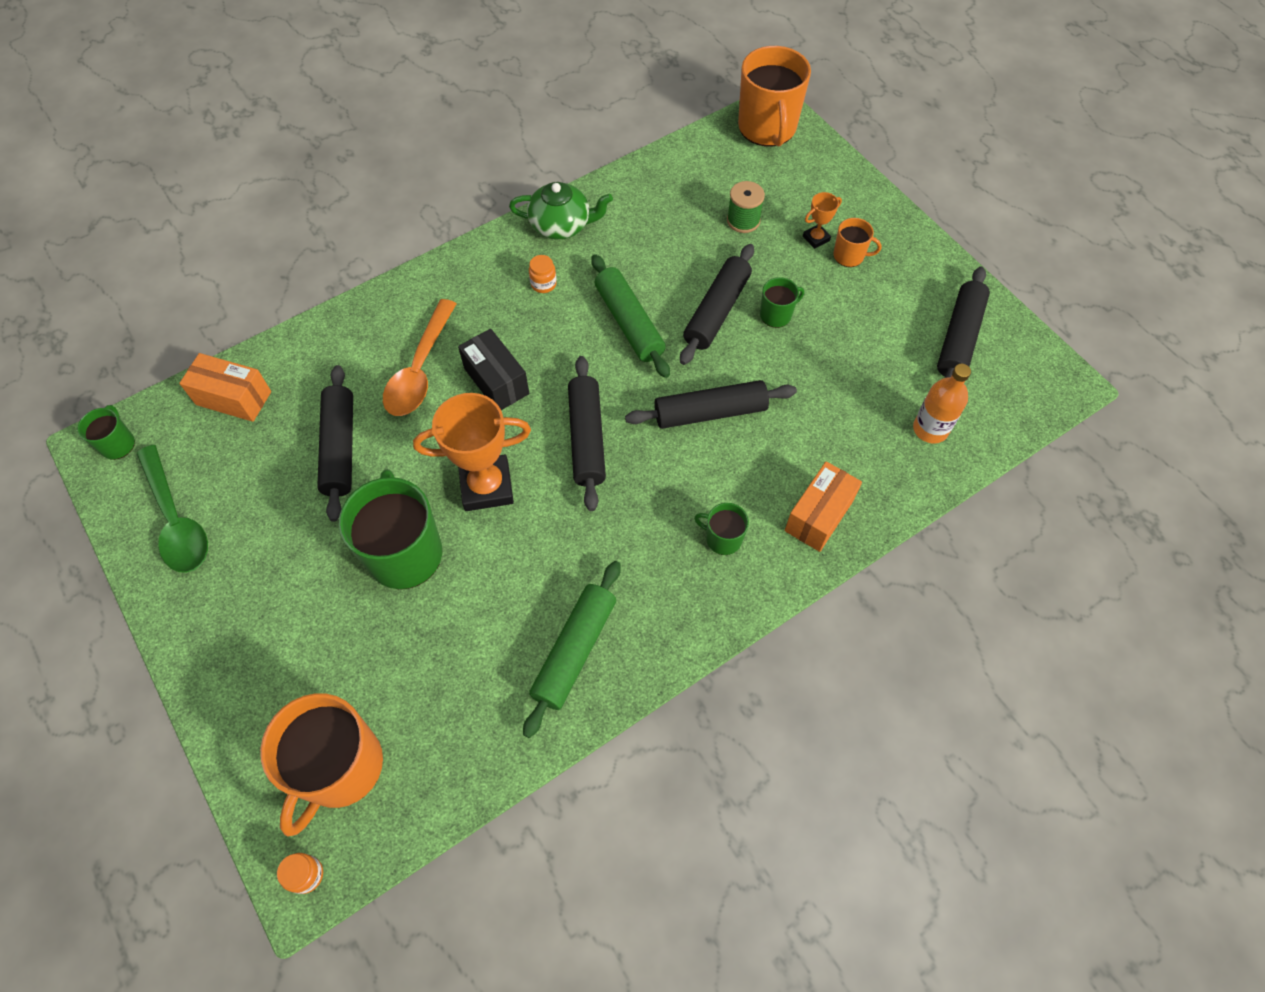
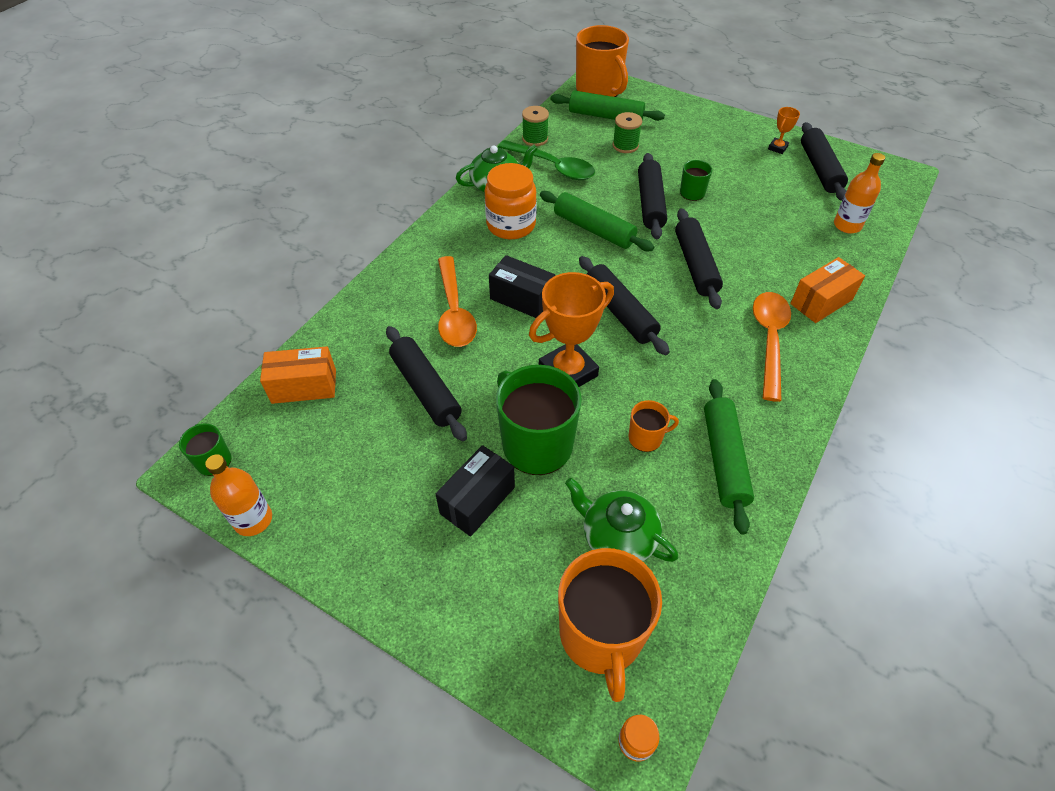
camera: 25 degrees left, 10 degrees down
green spoon [136,445,208,573] -> green spoon moved to [498,140,595,180]
orange jar [529,255,557,293] -> orange jar [485,163,537,239], size x2.26
black rolling pin [625,380,797,429] -> black rolling pin turned 60 degrees counterclockwise [675,208,723,309]
green mug [694,503,749,555] -> orange spoon [753,292,791,402]
orange box [785,461,862,552] -> orange box turned 45 degrees clockwise [790,257,865,323]
orange trophy [803,192,842,249] -> orange trophy moved to [768,107,800,154]
orange mug [833,218,882,267] -> orange mug moved to [628,400,679,452]
none -> orange bottle [205,454,272,536]
none -> black box [436,445,515,537]
none -> green spool [522,106,549,146]
none -> green rolling pin [550,90,665,121]
none -> green teapot [565,478,679,562]

